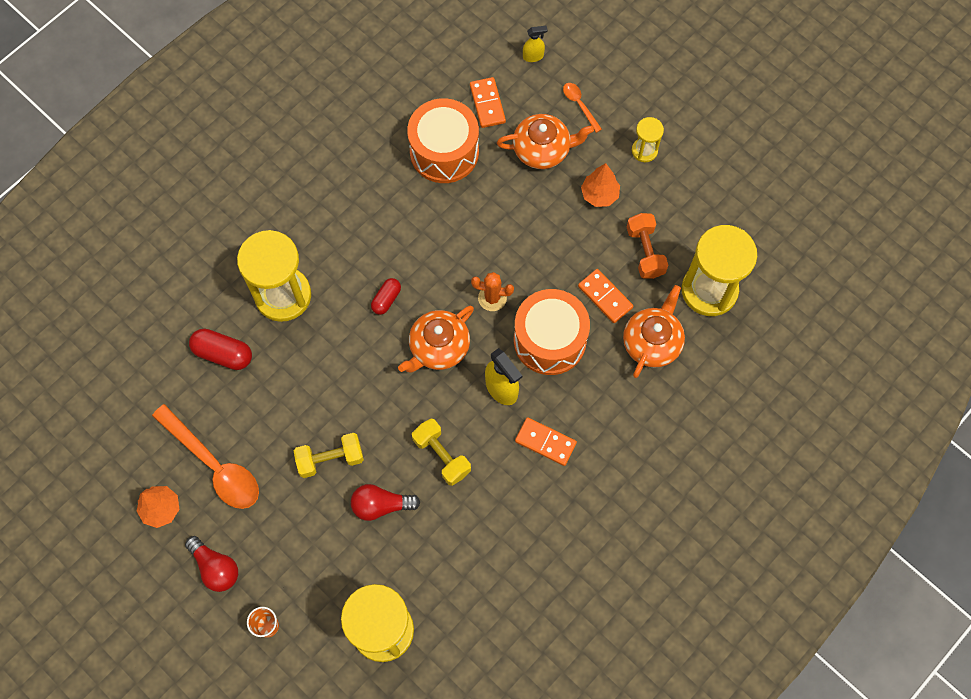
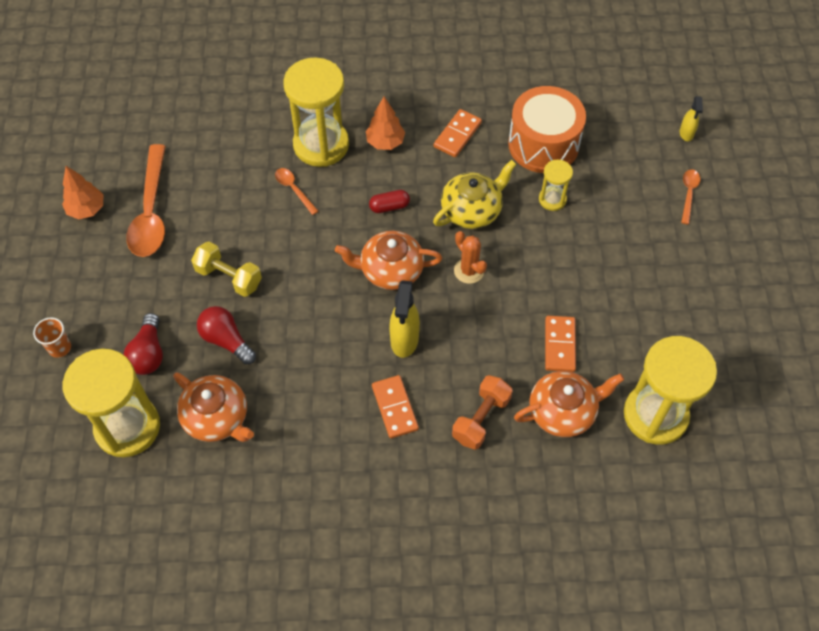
camera: 45 degrees right, 10 degrees down
red light bulb [185,536,238,592] -> red light bulb moved to [123,313,163,375]
red capsule [189,329,252,370] -> none
yellow dumbbell [412,419,471,486] -> none
orange domino [470,77,506,128] -> orange domino moved to [434,109,482,157]
orange teapot [497,114,594,169] -> orange teapot moved to [174,372,254,442]
orange drum [514,289,590,375] -> none
yellow spray bottle [523,26,547,62] -> yellow spray bottle turned 60 degrees clockwise [680,96,703,141]
orange tree [581,163,620,207] -> orange tree moved to [366,97,405,150]
orange dumbbell [627,213,669,279] -> orange dumbbell moved to [452,375,513,450]
yellow hourglass [632,117,664,162] -> yellow hourglass moved to [539,160,573,211]
none -> orange spoon [275,168,318,215]
none -> yellow teapot [433,160,517,229]

